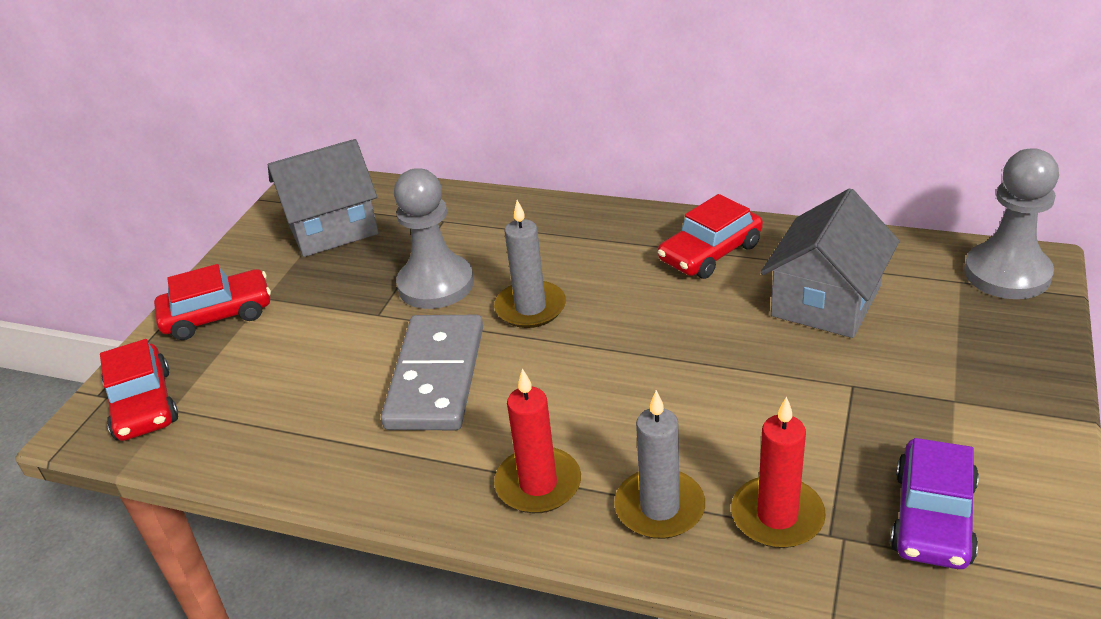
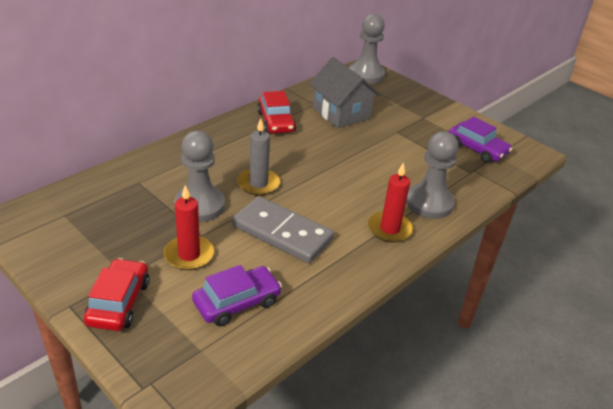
camera: 70 degrees left, 0 degrees up
red car [100,339,178,441] -> none
grey house [268,139,379,257] -> none
grey candle [614,390,705,539] -> grey pawn [406,131,459,219]
red candle [731,396,826,548] -> red candle moved to [164,185,214,270]
none -> purple car [192,265,282,326]

